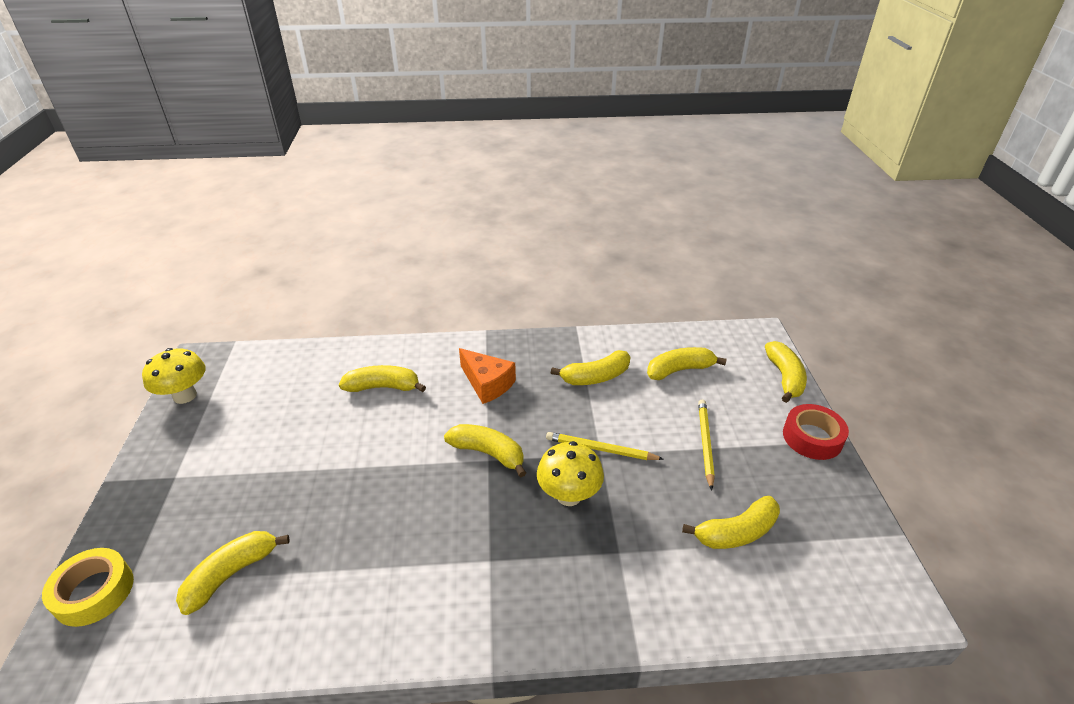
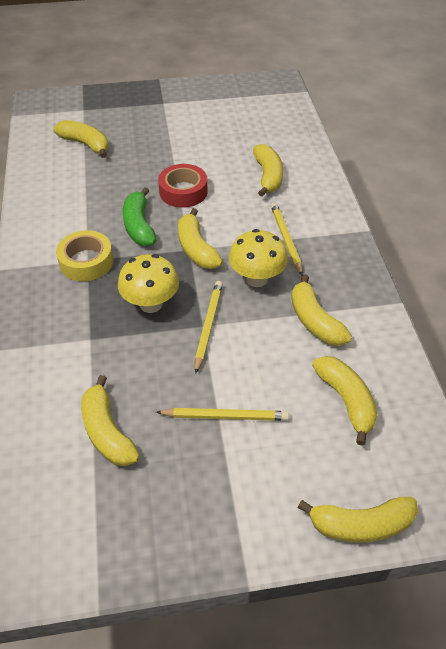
camera: 85 degrees right, 10 degrees up
yellow tape [42,548,134,627] -> yellow tape moved to [56,230,114,281]
yellow mushroom [142,348,206,404] -> yellow mushroom moved to [229,229,288,287]
yellow banana [444,424,526,477] -> yellow banana turned 135 degrees clockwise [178,208,223,269]
orange cheese [459,348,516,404] -> yellow pencil [271,202,303,275]
red tape [783,404,849,460] -> red tape moved to [158,164,208,208]
none -> green banana [123,187,156,246]

